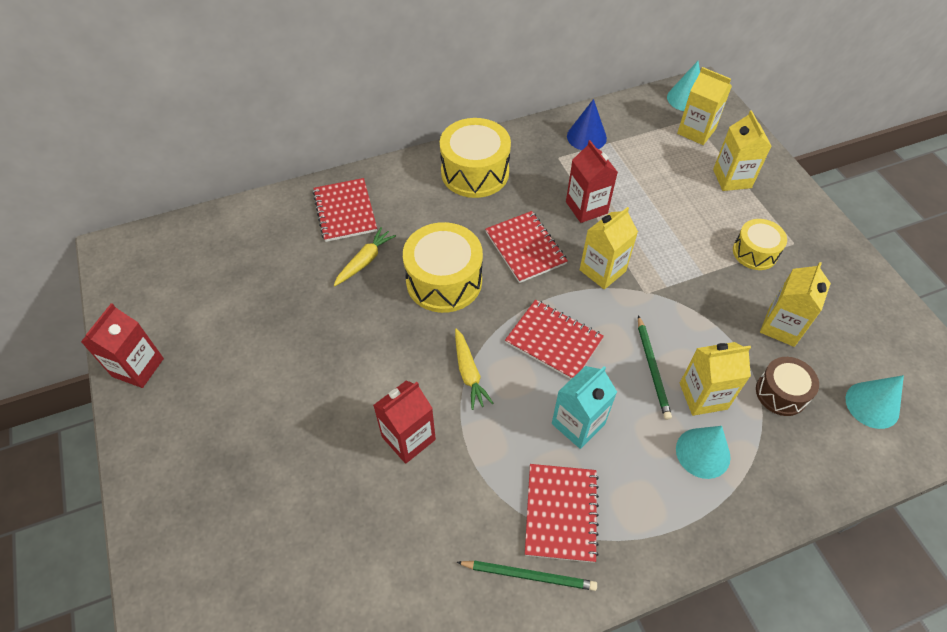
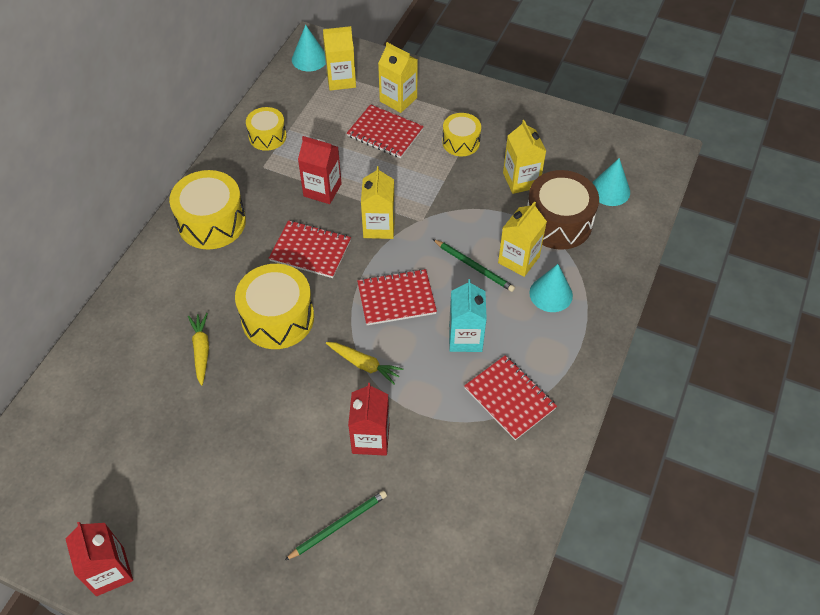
camera: 45 degrees left, 0 degrees up
red notebook [313,178,377,242] -> red notebook moved to [347,104,424,158]
green pencil [457,561,597,591] -> green pencil moved to [284,491,387,561]
blue cone [567,99,607,150] -> yellow drum [246,107,287,151]
brown drum [756,357,819,416] -> brown drum [527,170,599,250], size x1.68

